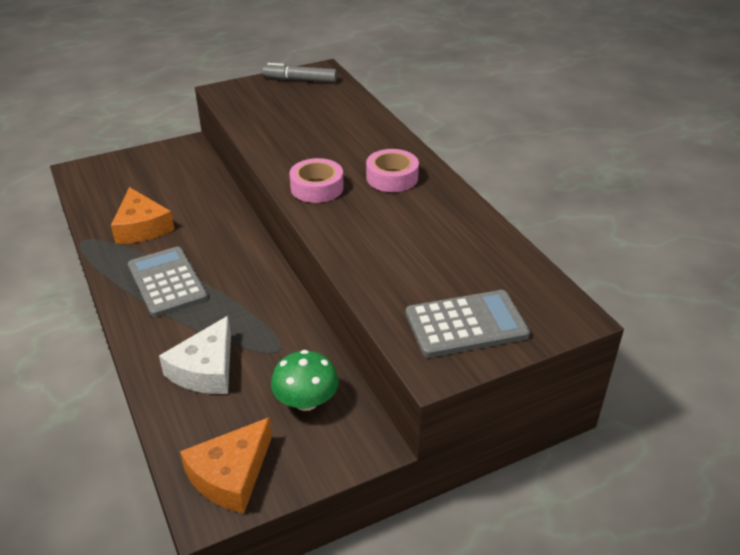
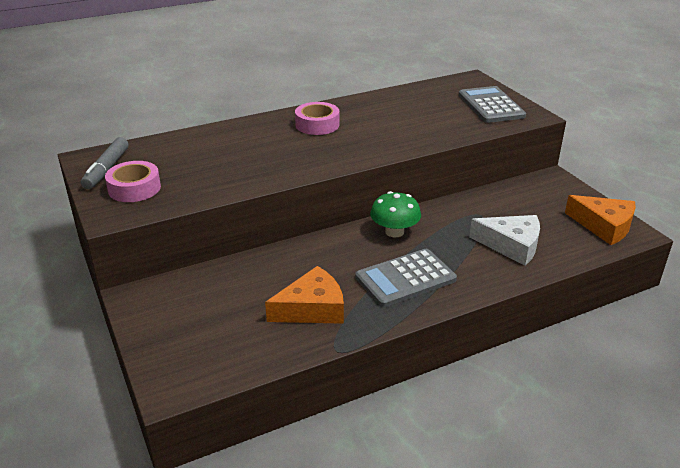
camera: 90 degrees left, 5 degrees down
green mushroom [271,350,339,411] -> green mushroom moved to [370,191,421,237]
pink tape [289,158,344,203] -> pink tape moved to [105,161,161,202]

